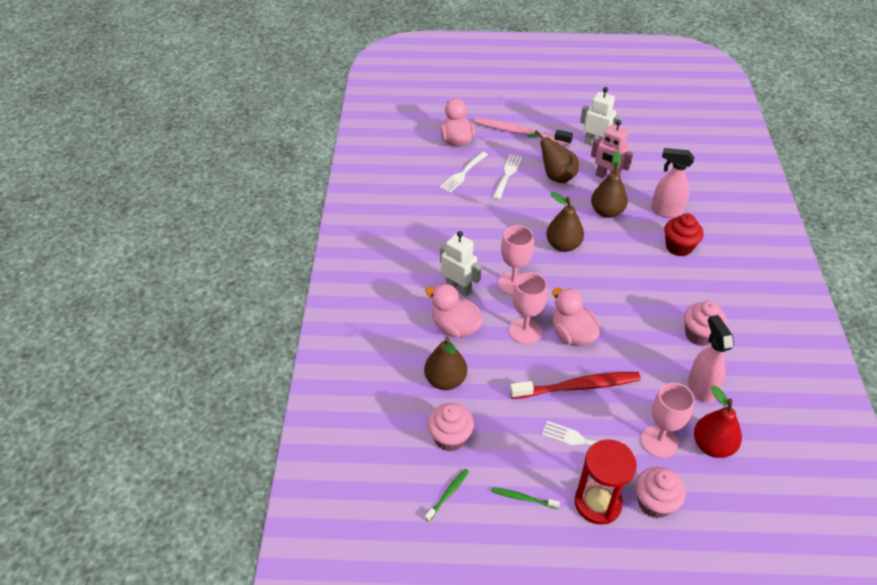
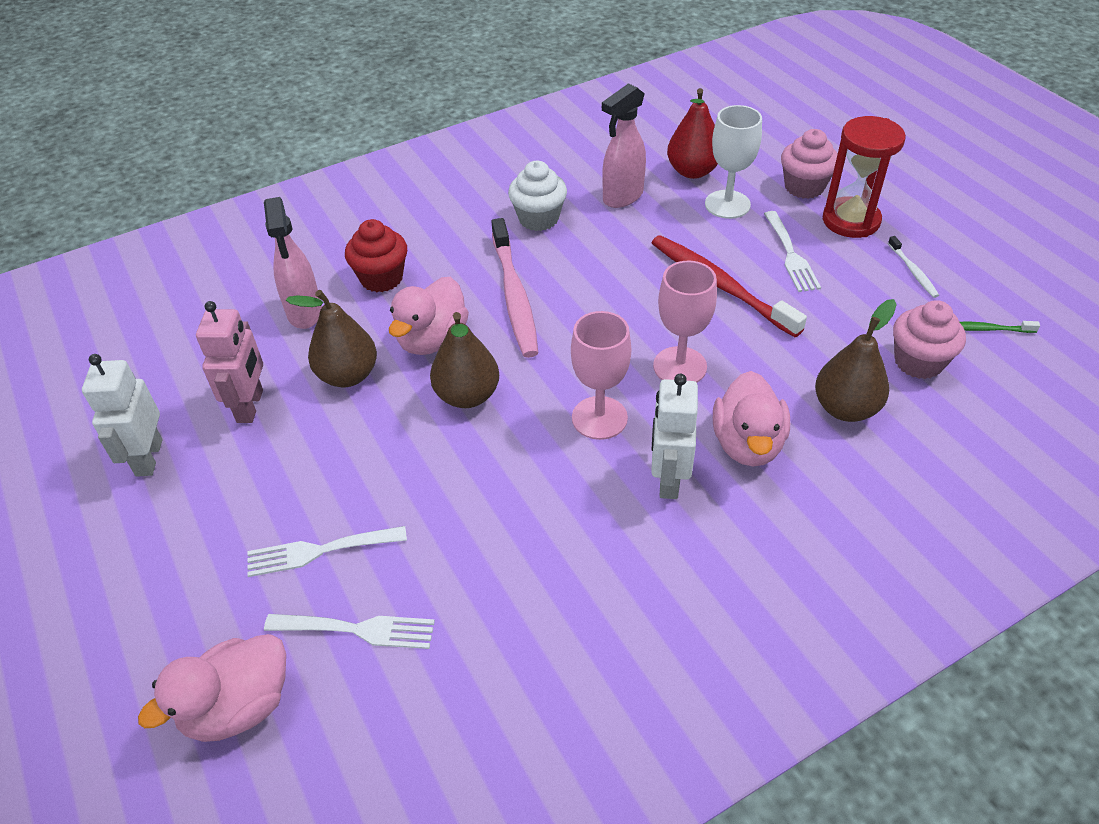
camera: 120 degrees left, 0 degrees up
pink toothbrush [474,117,573,145] -> pink toothbrush moved to [491,218,538,358]
green toothbrush [491,487,560,509] -> white toothbrush [888,236,939,298]
brown pear [527,130,579,183] -> none
pink duck [552,288,600,347] -> pink duck moved to [389,277,469,355]
pink goblet [641,383,695,458] -> white goblet [705,105,762,219]
pink cupcake [684,301,727,346] -> white cupcake [508,161,567,231]

